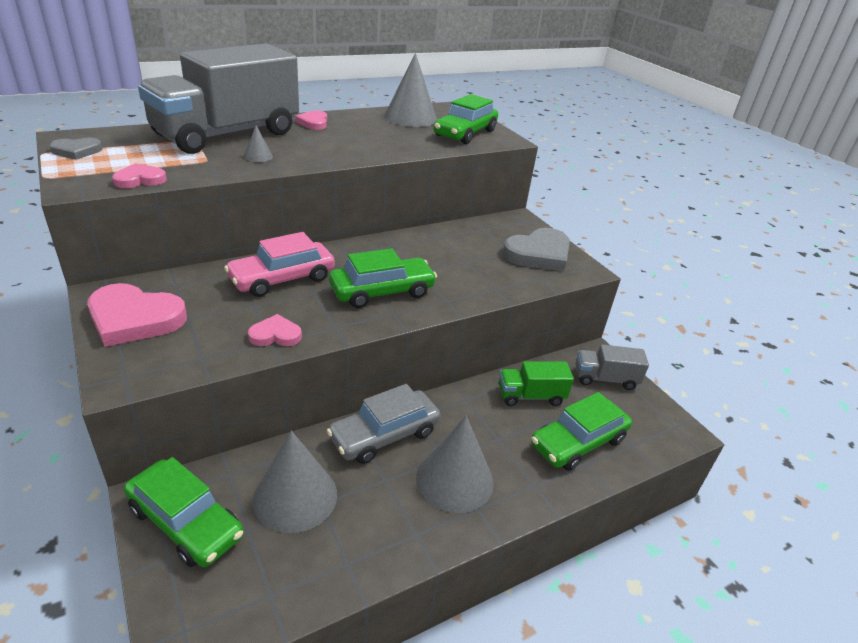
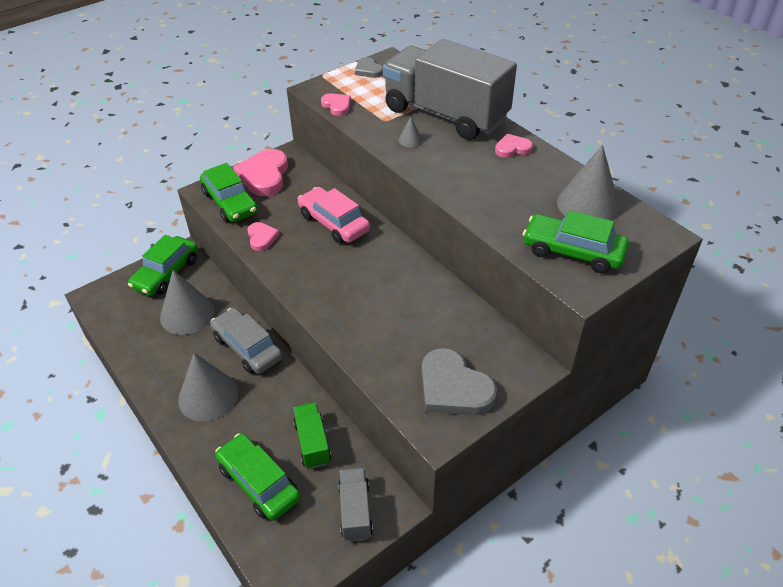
camera: 85 degrees right, 10 degrees up
green car [329,248,437,308] -> green car moved to [200,163,258,222]

